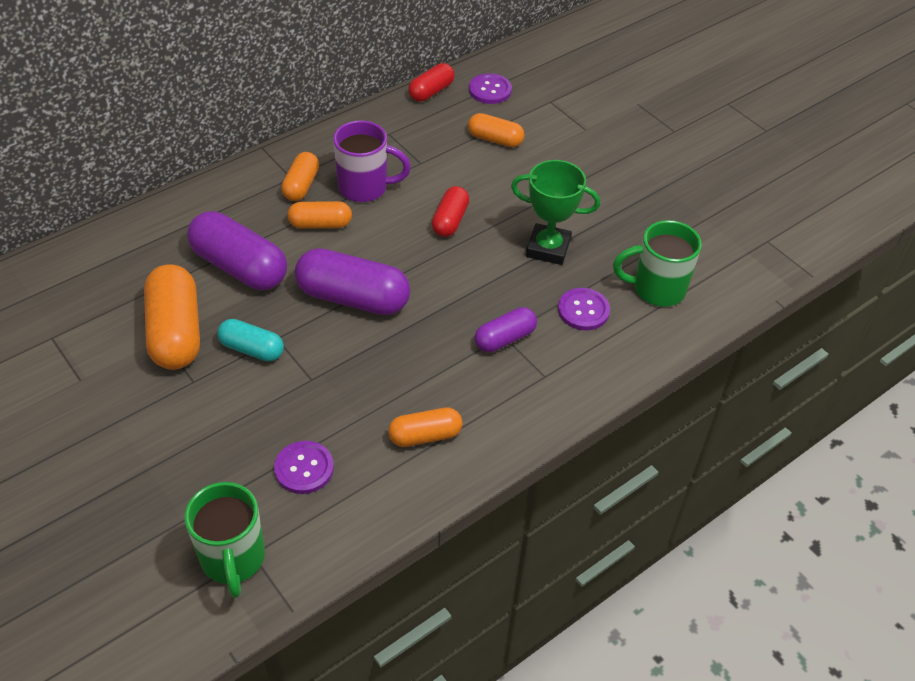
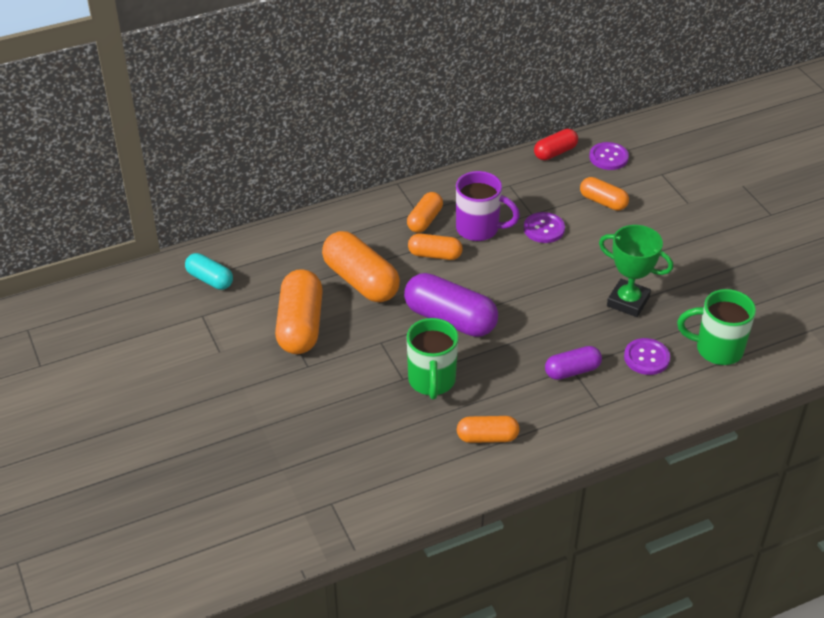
camera: 15 degrees right, 5 degrees down
green mug [185,482,265,598] -> green mug moved to [407,318,459,400]
purple capsule [187,211,287,290] -> orange capsule [322,231,400,302]
turquoise capsule [217,319,284,362] -> turquoise capsule moved to [185,253,233,290]
purple button [274,441,334,494] -> purple button moved to [524,212,565,243]
red capsule [432,186,469,237] -> none

